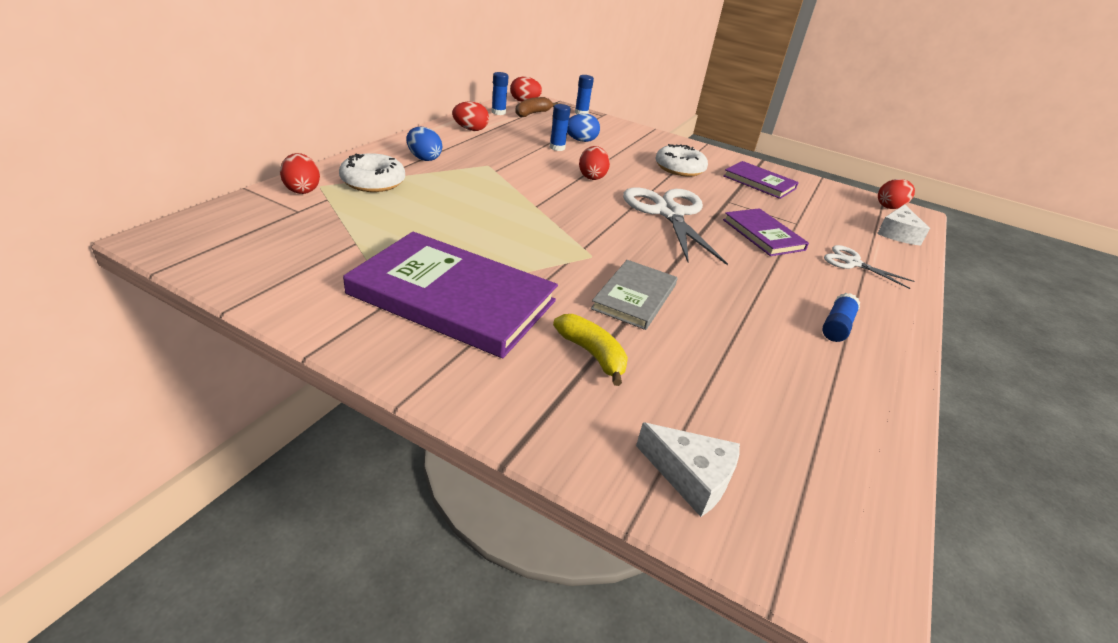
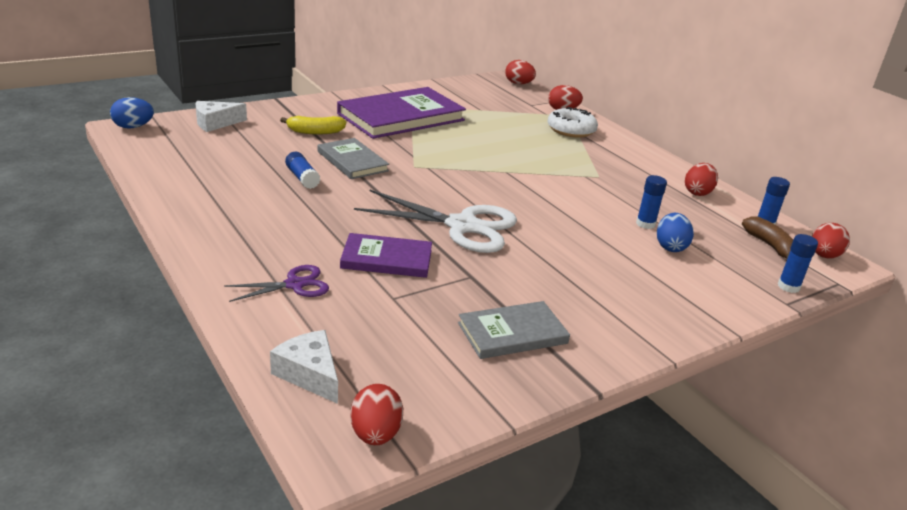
camera: 120 degrees right, 5 degrees down
blue egg [406,127,442,161] -> blue egg moved to [110,97,154,129]
red egg [579,146,610,180] -> red egg moved to [505,60,536,84]
white donut [655,144,708,177] -> none
purple book [723,161,799,199] -> grey book [458,301,570,359]
blue glue stick [822,293,860,342] -> blue glue stick moved to [285,152,320,189]
white scissors [824,245,915,289] -> purple scissors [224,265,329,302]

